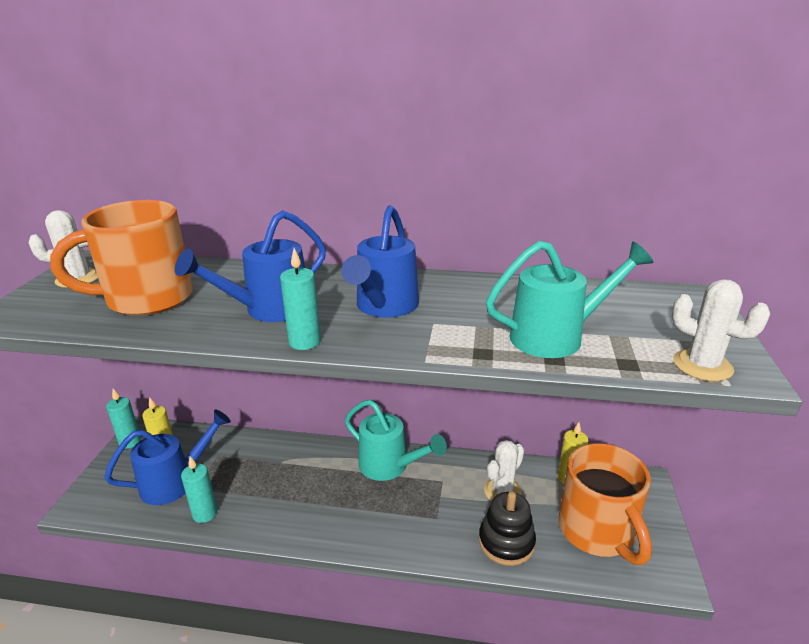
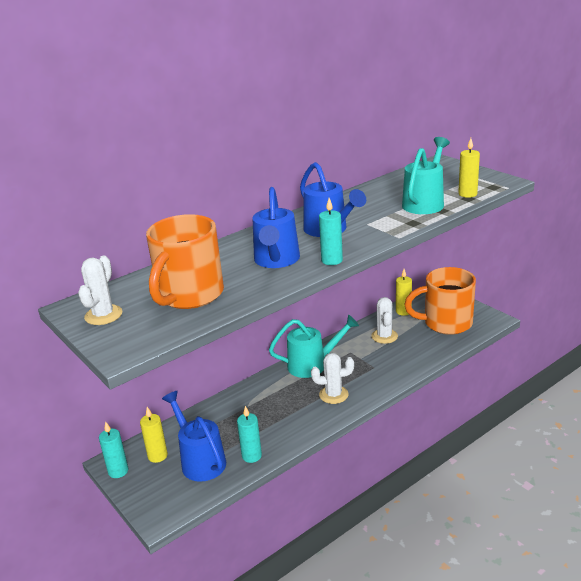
camera: 45 degrees left, 0 degrees up
blue watering can [104,409,231,505] -> blue watering can turned 45 degrees counterclockwise [162,391,226,482]
black stacking toy [479,491,536,566] -> none
orange mug [559,443,652,565] -> orange mug turned 150 degrees clockwise [404,267,476,335]
white cactus [672,279,770,381] -> white cactus moved to [311,353,354,404]
none -> yellow candle [458,138,480,198]

